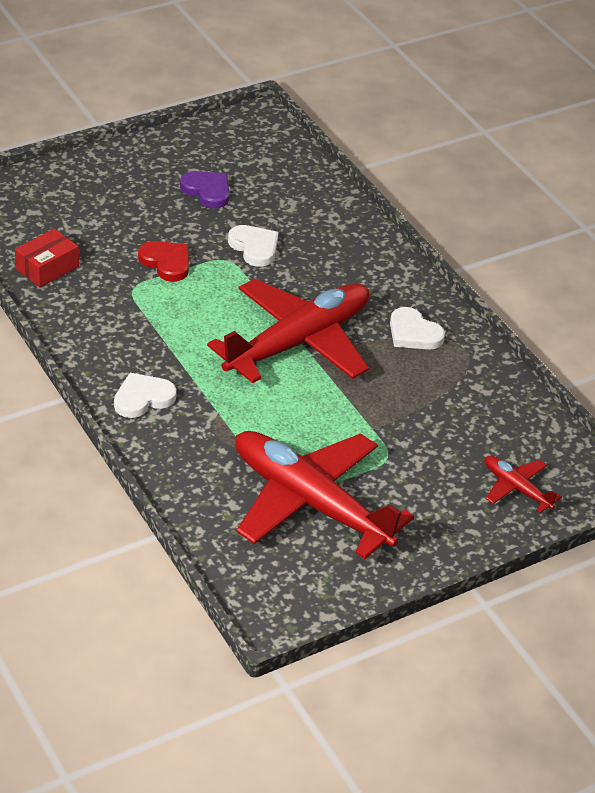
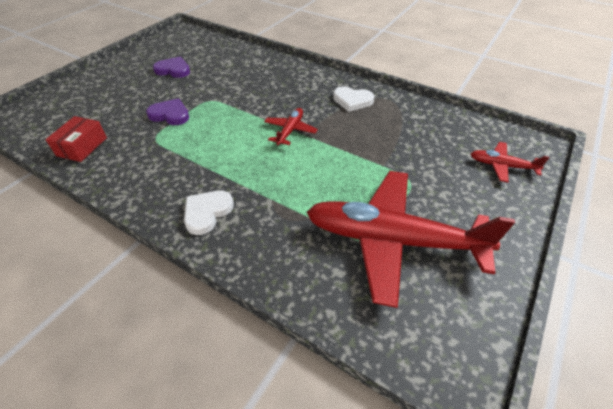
camera: 25 degrees left, 5 degrees up
red heart [138,241,189,282] -> purple heart [146,99,189,125]
red plane [207,279,370,383] -> red plane [264,108,318,145], size x0.44
white heart [228,225,278,267] -> none

